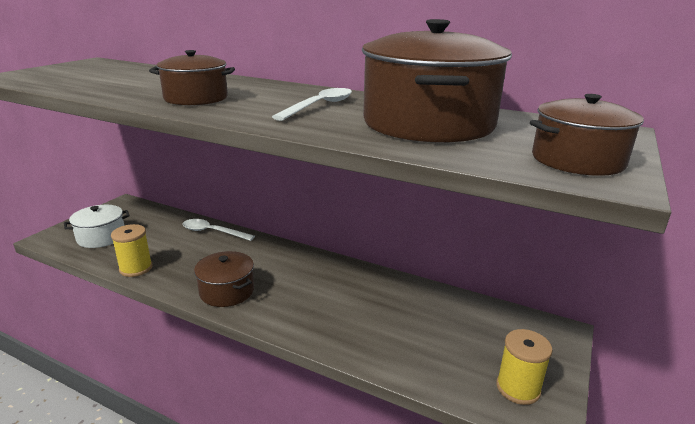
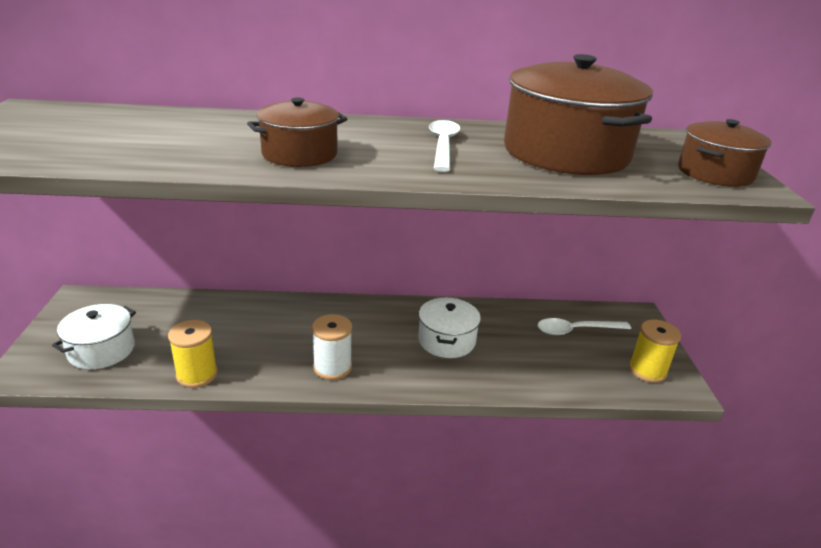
camera: 30 degrees left, 5 degrees up
white spoon [183,219,255,241] -> white spoon moved to [537,318,631,335]
brown pot [194,251,254,307] -> white spool [312,314,352,380]
none -> white pot [418,298,481,358]

